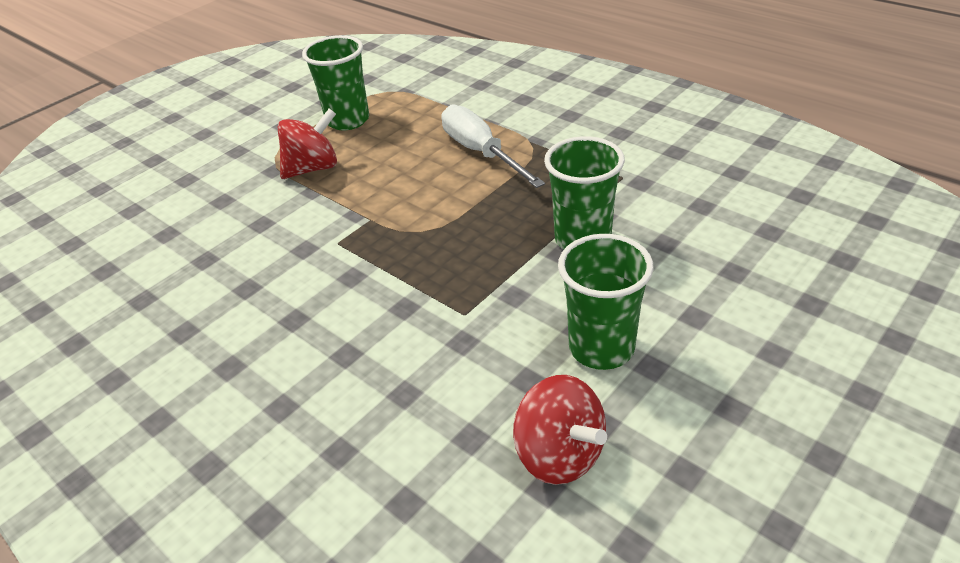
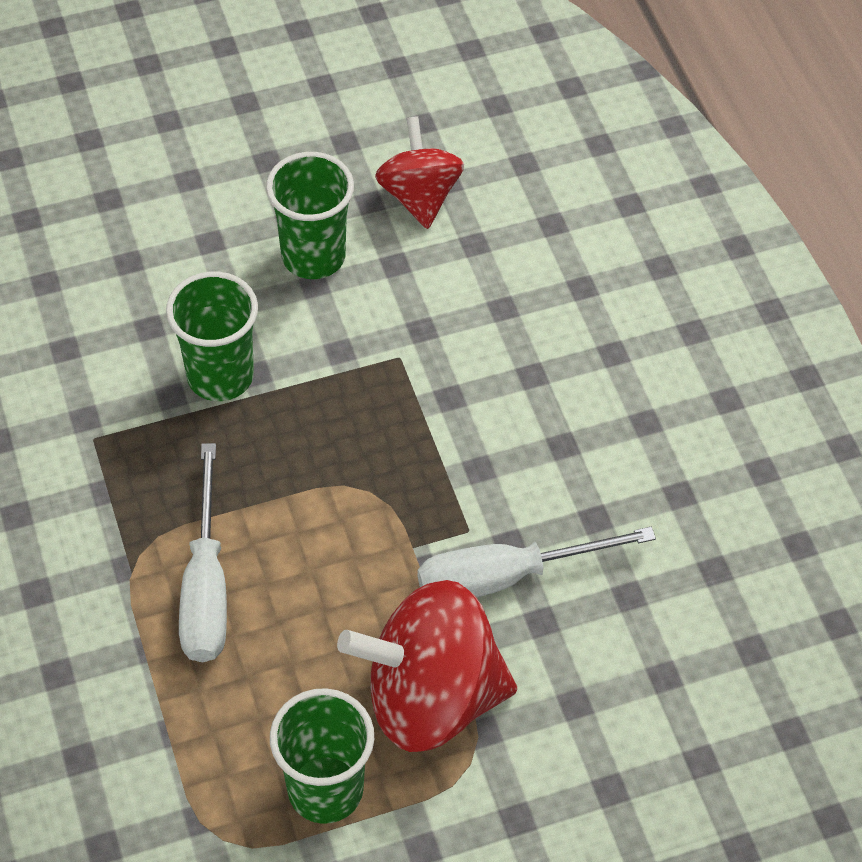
camera: 155 degrees left, 15 degrees up
red spinning top [278,108,337,179] -> red spinning top [337,580,517,752], size x1.63
none -> white screwdriver [417,527,656,598]

